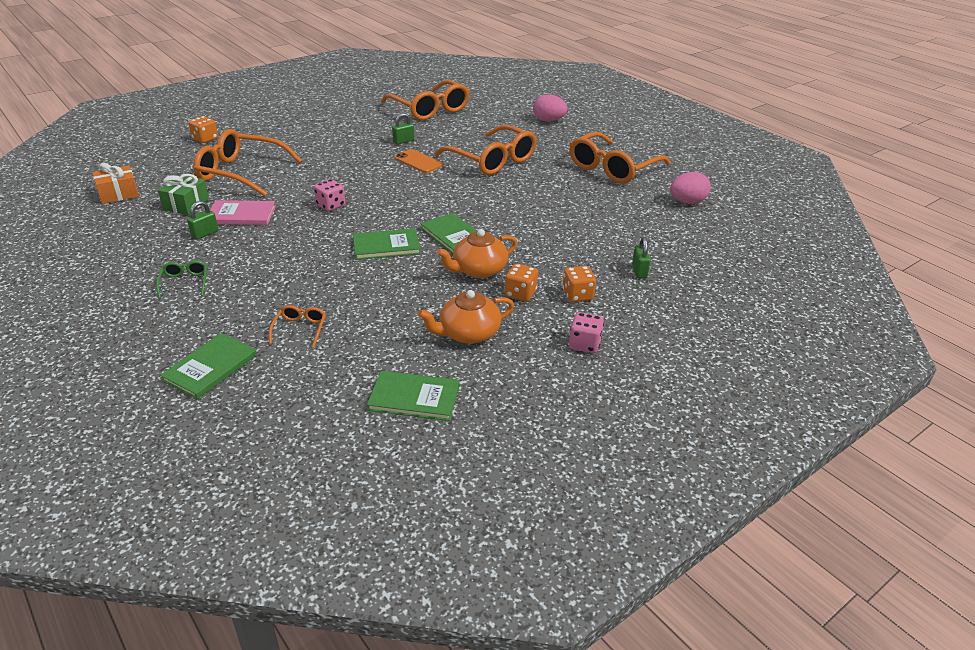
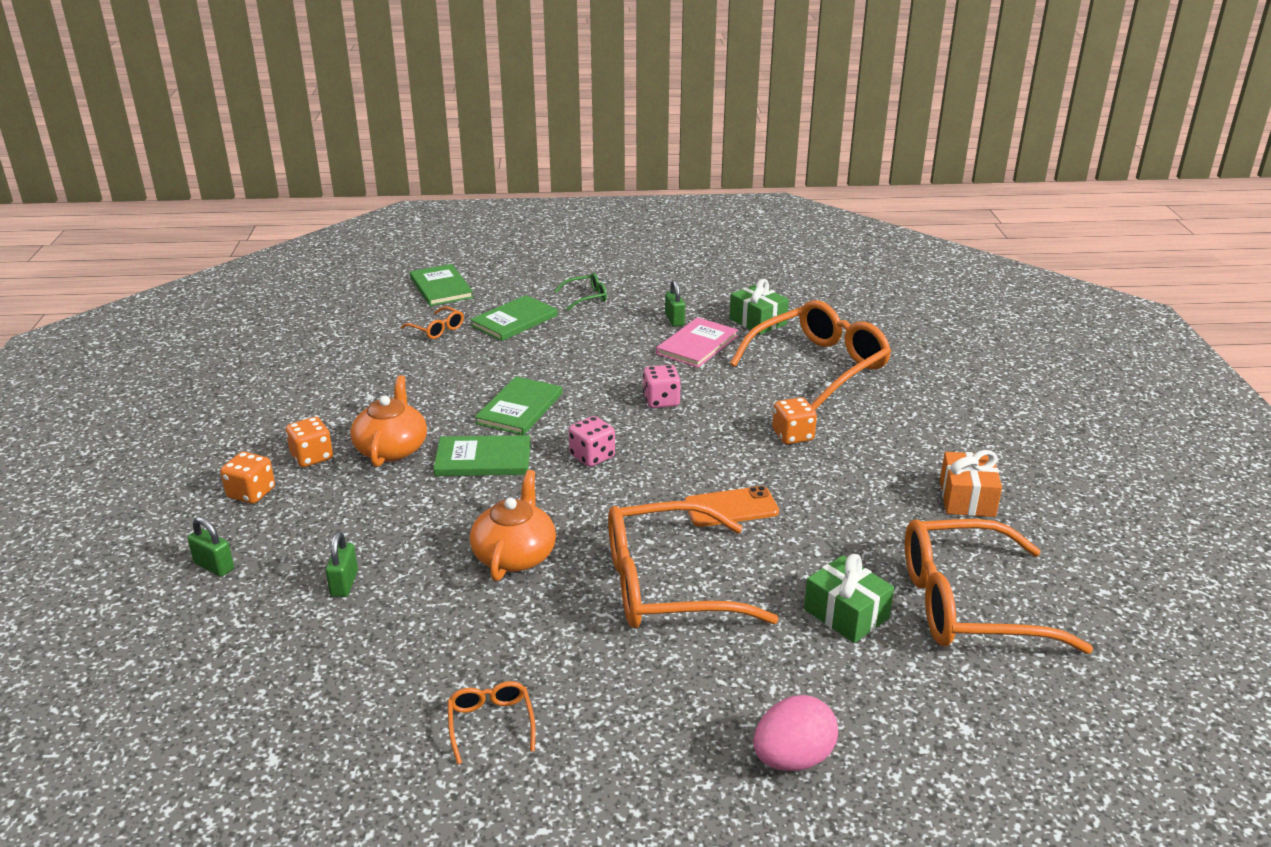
camera: 125 degrees right, 5 degrees down
orange gift [92,163,139,204] -> orange gift moved to [940,450,1002,517]
green glasses [156,260,207,299] -> green glasses turned 45 degrees counterclockwise [554,273,607,310]
orange dice [188,116,218,143] -> orange dice moved to [772,397,817,444]
green book [367,371,460,421] -> green book moved to [470,295,558,341]
green padlock [392,113,415,144] -> green padlock moved to [326,532,358,597]
orange teapot [418,290,514,344] -> orange teapot moved to [470,470,556,581]
orange glasses [569,132,671,184] -> orange glasses [448,681,536,765], size x0.43
pink dice [569,312,604,353] -> pink dice moved to [569,416,615,467]
pink egg [670,172,711,204] -> none
none -> green gift [804,554,894,643]

